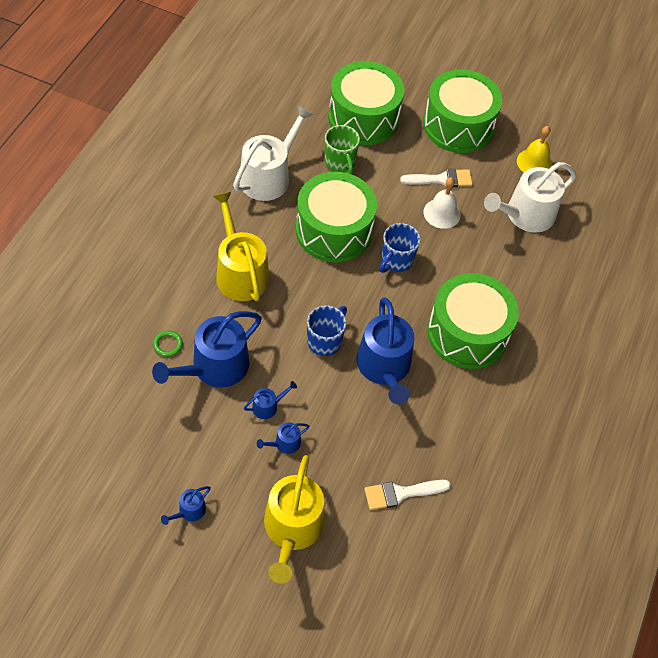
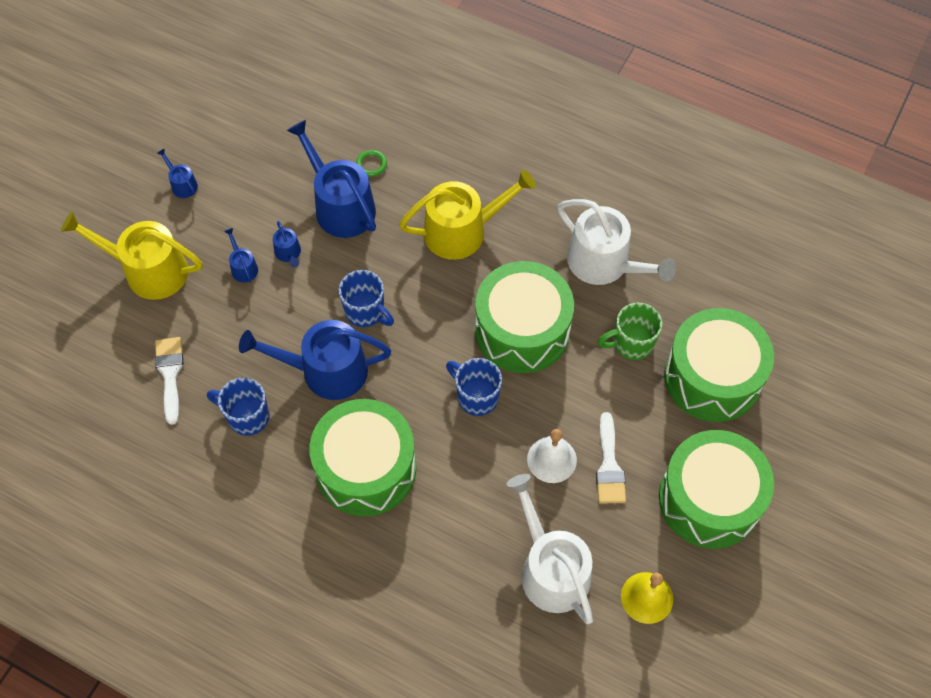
camera: 100 degrees right, 5 degrees up
none -> blue mug [207,378,269,436]

